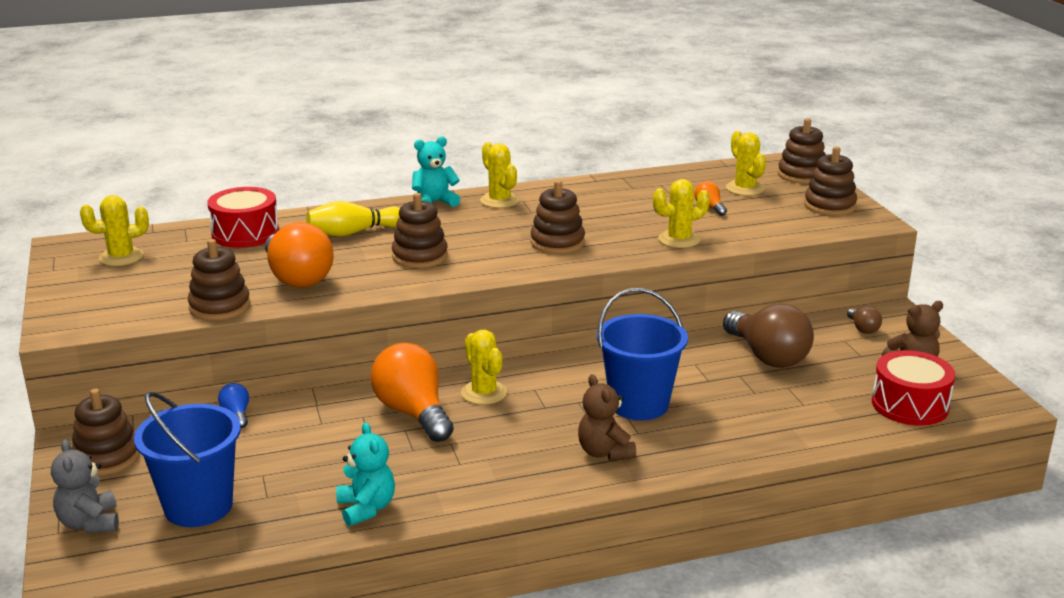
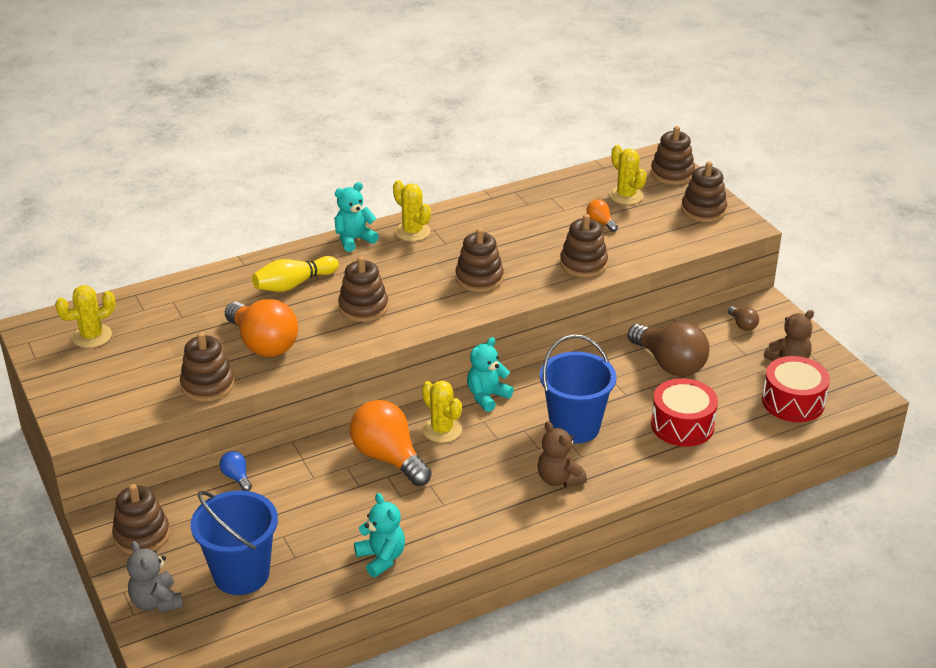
camera: 10 degrees left, 10 degrees up
red drum [207,187,279,248] -> red drum moved to [651,378,718,446]
yellow cactus [653,179,710,248] -> brown stacking toy [560,214,608,278]
none -> turquoise teddy bear [467,337,514,412]

